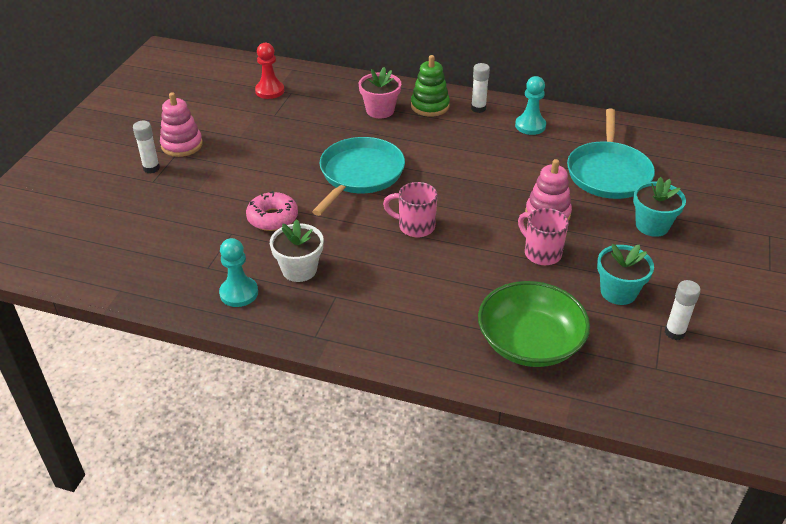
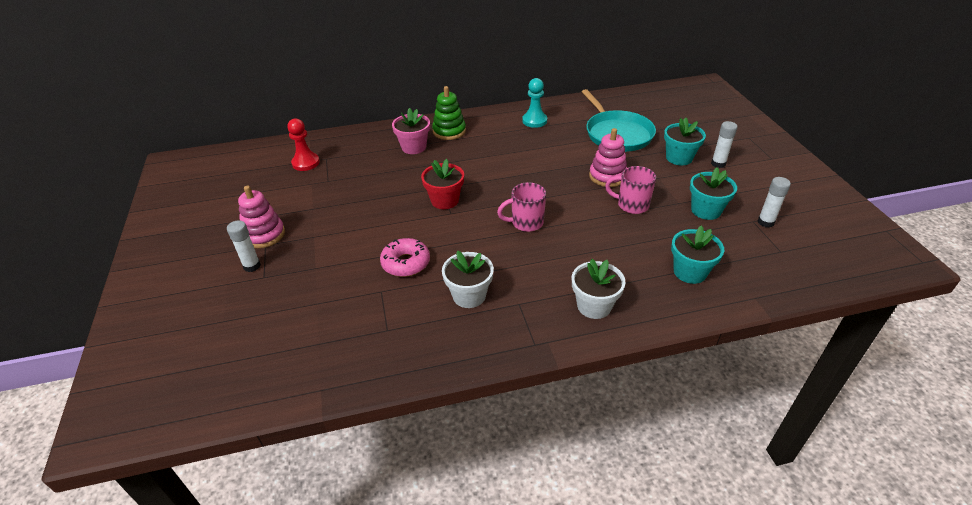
camera: 30 degrees left, 0 degrees up
turquoise pawn [219,238,258,307] -> none
turquoise pan [312,137,405,216] -> red flower pot [421,159,464,209]
white glue stick [471,63,490,113] -> white glue stick moved to [711,121,738,168]
green bowl [478,281,590,367] -> turquoise flower pot [671,226,724,284]
none -> white flower pot [572,259,626,319]

